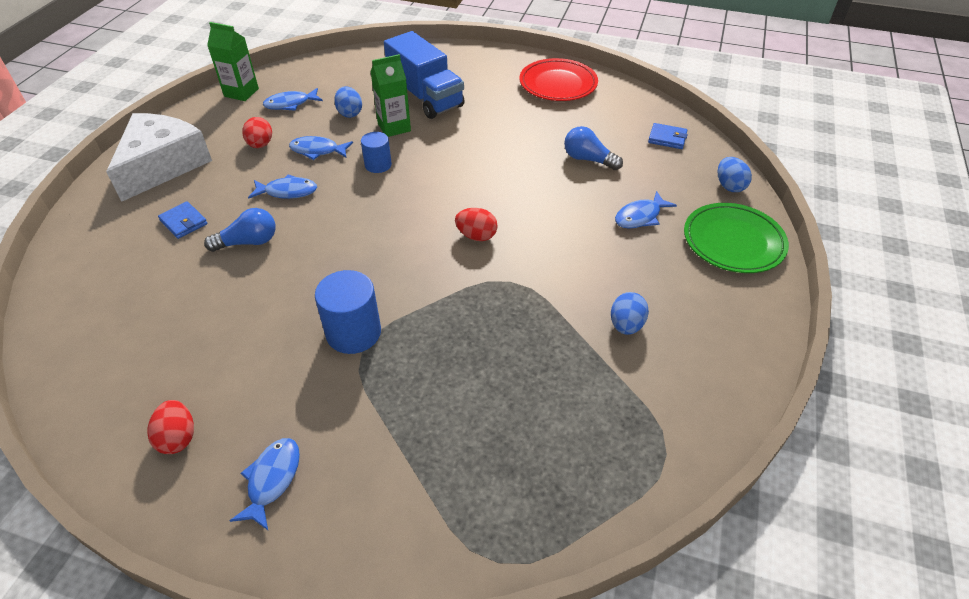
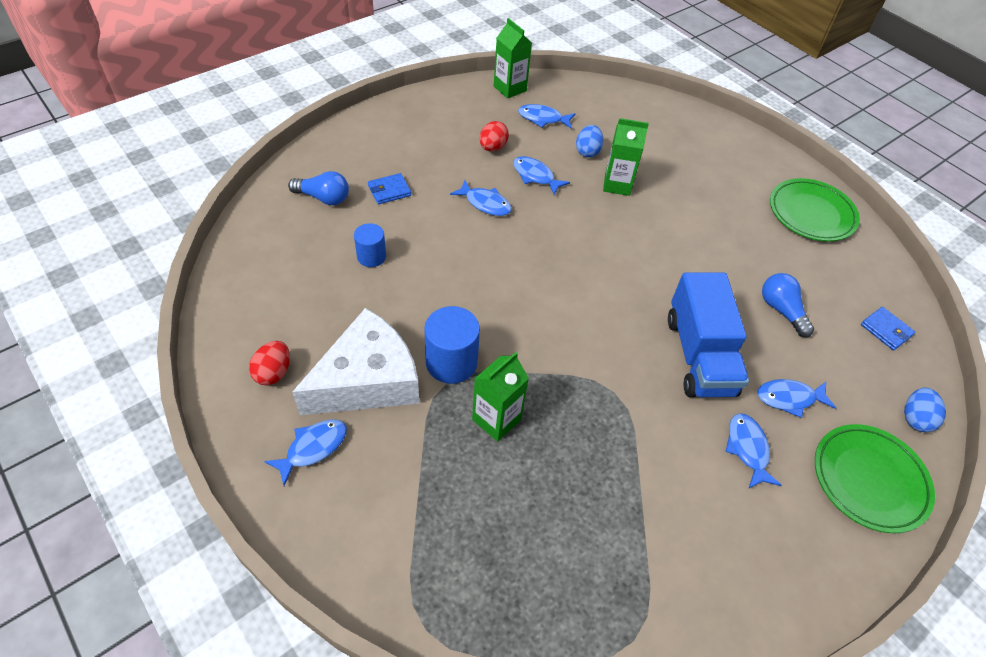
camera: 30 degrees right, 5 degrees up
white cheese [106,113,212,202] -> white cheese moved to [292,308,419,415]
blue wallet [158,201,208,239] -> blue wallet turned 75 degrees clockwise [368,173,411,204]
blue light bulb [204,208,276,252] -> blue light bulb moved to [288,171,349,205]
blue cylinder [361,132,392,173] -> blue cylinder moved to [354,223,386,267]
blue truck [384,31,465,119] -> blue truck moved to [668,273,749,397]
red egg [455,208,498,241] -> none
red plate [520,58,598,101] -> green plate [770,178,860,241]
blue egg [611,292,649,335] -> none
none -> green carton [472,352,529,442]
none -> blue fish [725,413,781,489]

